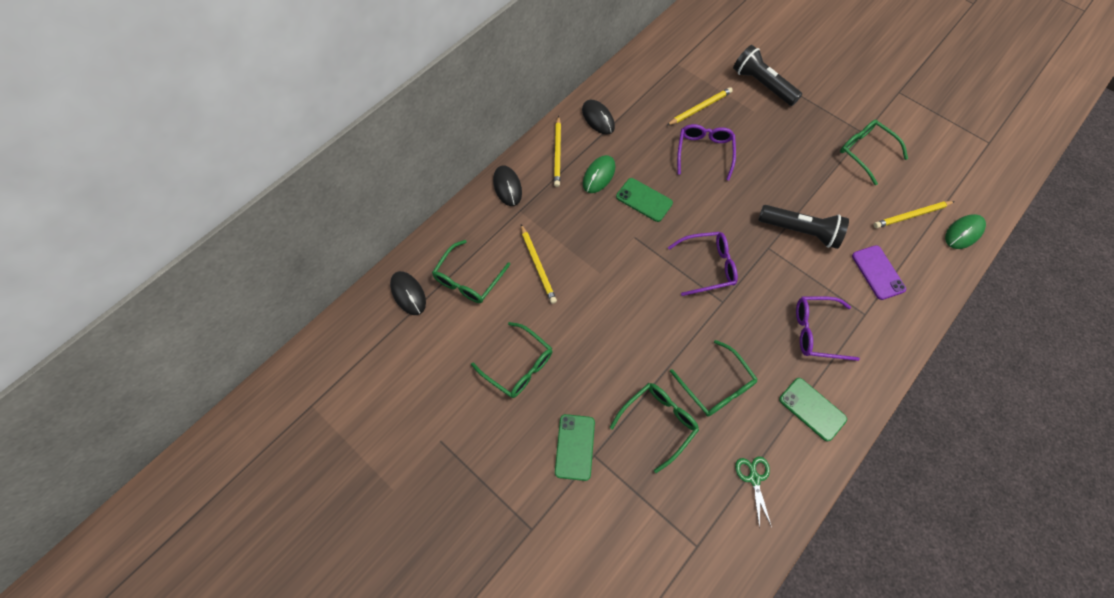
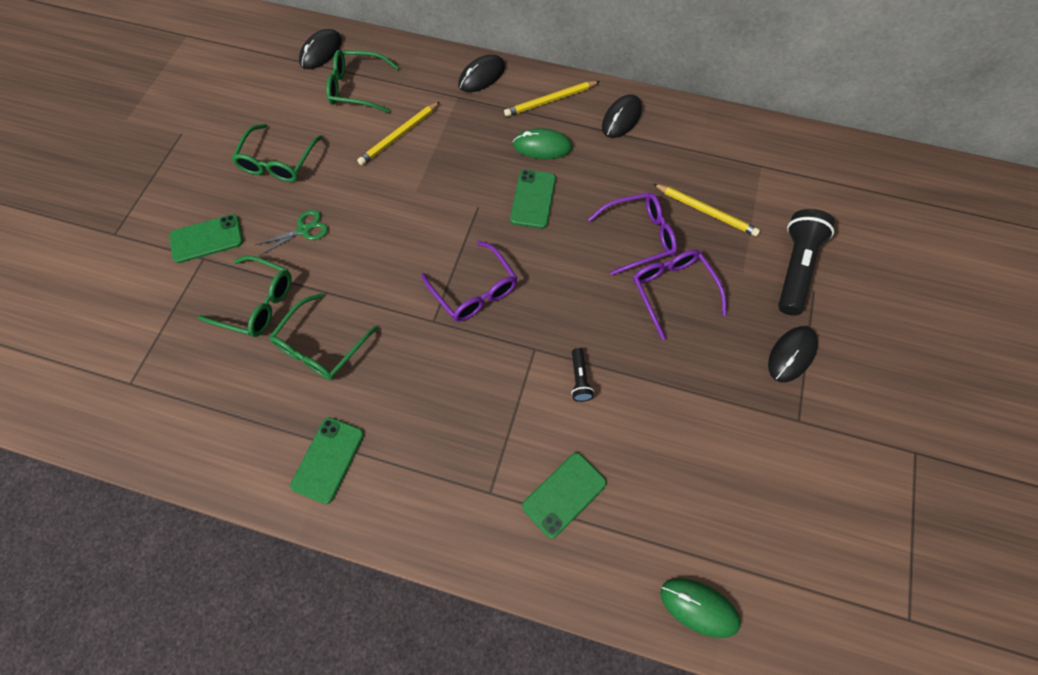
camera: 65 degrees right, 0 degrees up
green scissors [735,456,772,529] -> green scissors moved to [256,210,328,255]
black flashlight [758,205,849,249] -> black flashlight [571,348,594,402], size x0.47
purple glasses [796,296,860,361] -> purple glasses moved to [633,250,727,340]
green glasses [840,120,908,185] -> none
purple phone [852,245,906,300] -> green phone [522,453,607,539]
yellow pencil [874,201,955,228] -> none
none -> black mouse [768,326,818,382]

